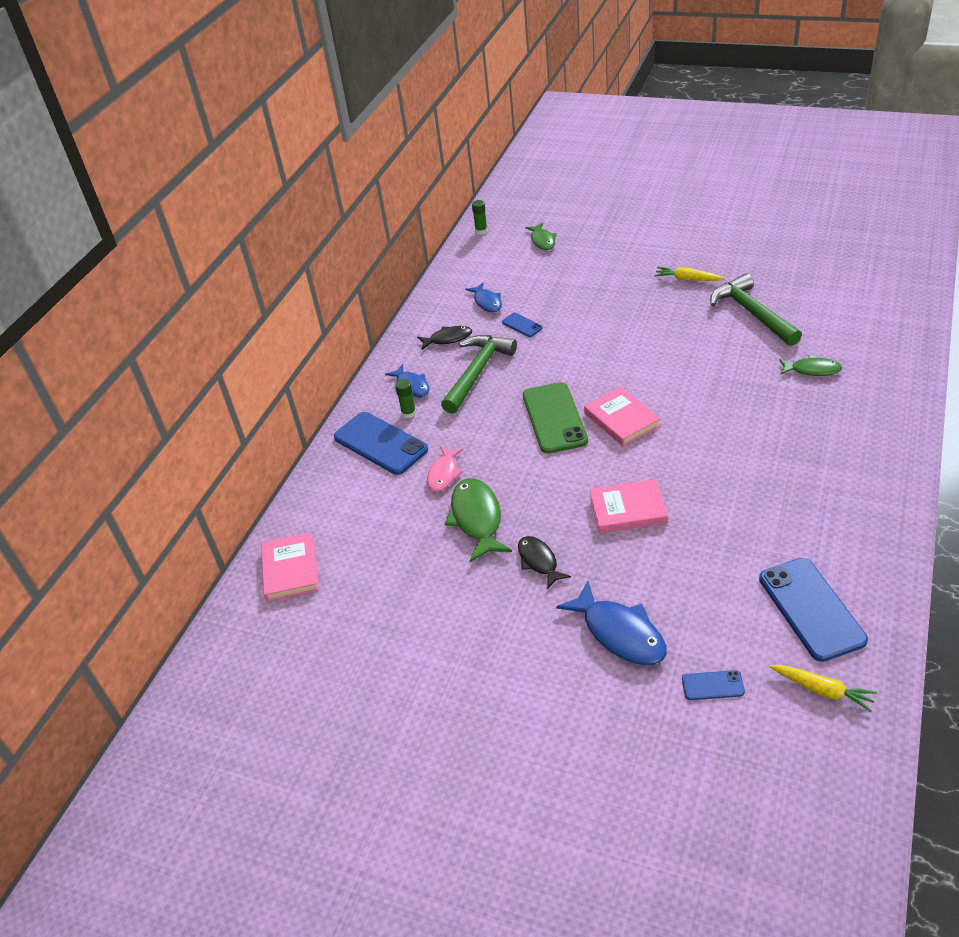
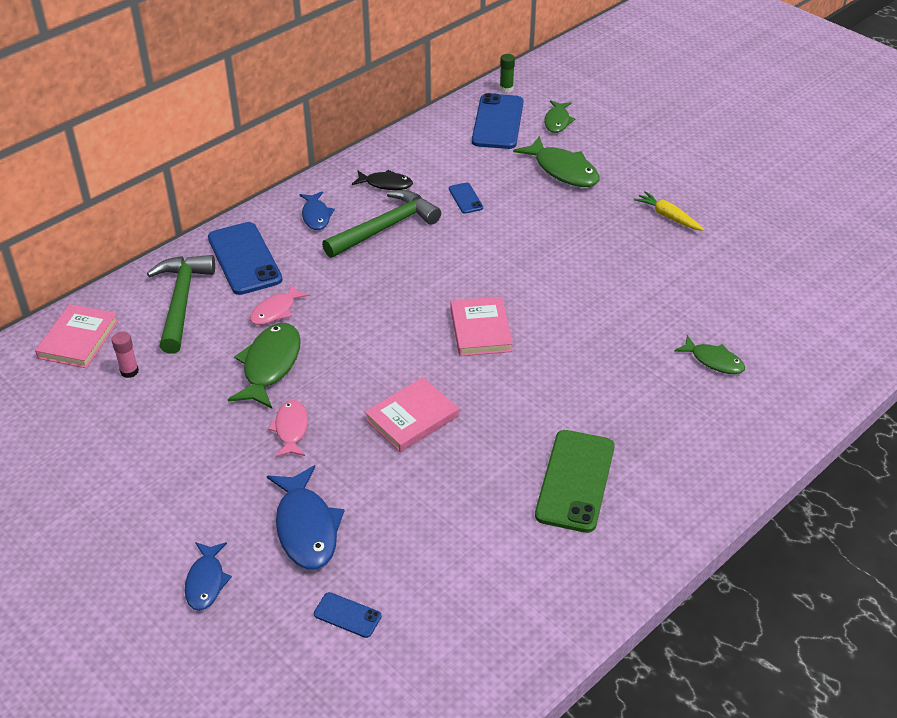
camera: 20 degrees right, 0 degrees up
green glue stick [395,379,416,418] -> none
blue fish [465,283,502,313] -> blue fish moved to [185,542,232,611]
black fish [518,536,571,589] -> pink fish [268,400,308,457]
green phone [523,382,588,454] -> green phone moved to [535,430,614,533]
pink book [589,479,668,533] -> pink book turned 60 degrees counterclockwise [365,377,459,452]
green hammer [710,273,802,346] -> green hammer moved to [147,255,215,354]
blue phone [759,558,868,662] -> blue phone moved to [472,93,523,149]
yellow carrot [770,665,877,712] -> none
none -> pink glue stick [111,332,139,378]
none -> green fish [513,136,599,187]

